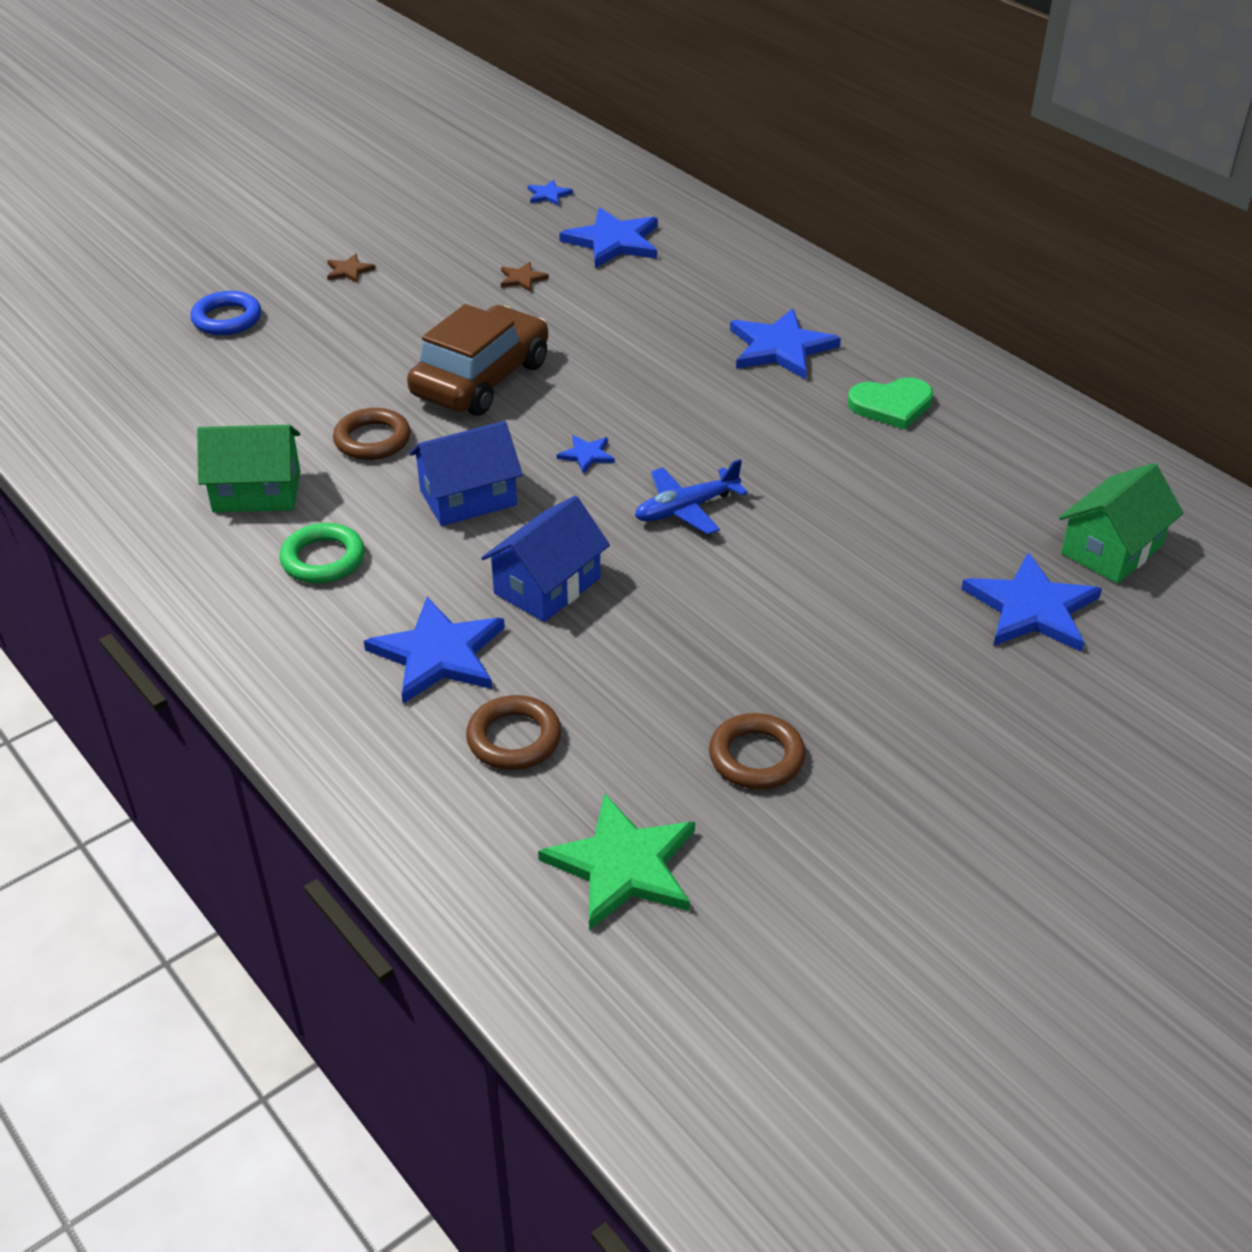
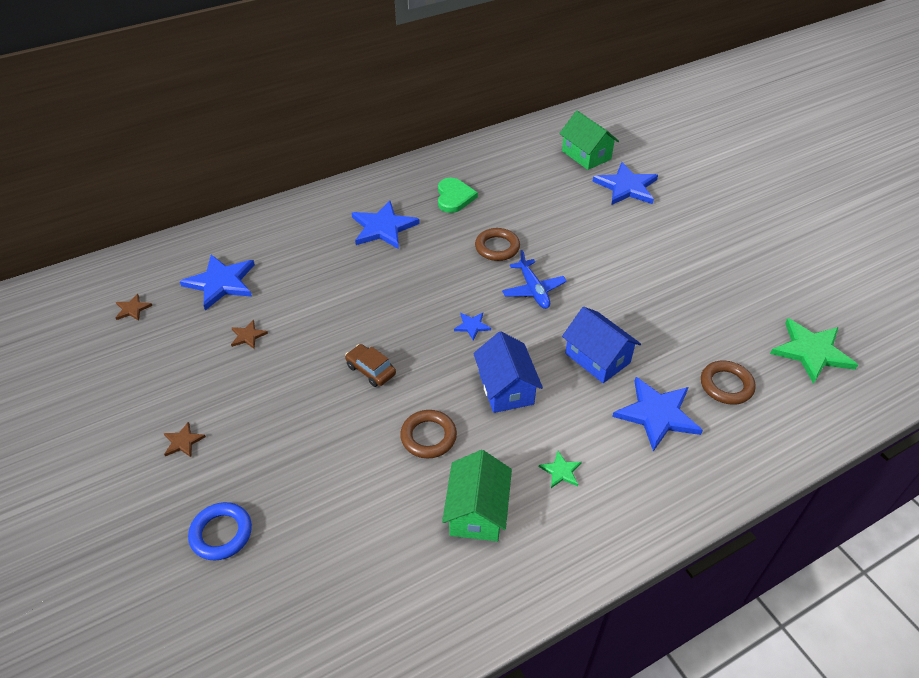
camera: 80 degrees left, 5 degrees up
green ring [280,523,365,584] -> green star [539,451,582,488]
brown car [407,304,548,416] -> brown car [345,344,396,387], size x0.47
blue star [528,180,573,206] -> brown star [116,294,153,321]
brown ring [709,713,806,789] -> brown ring moved to [475,228,520,261]

